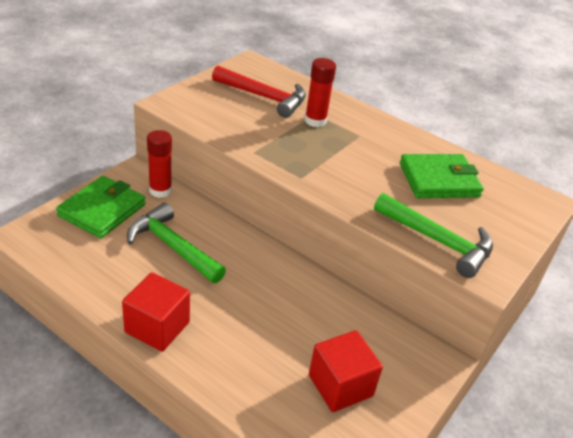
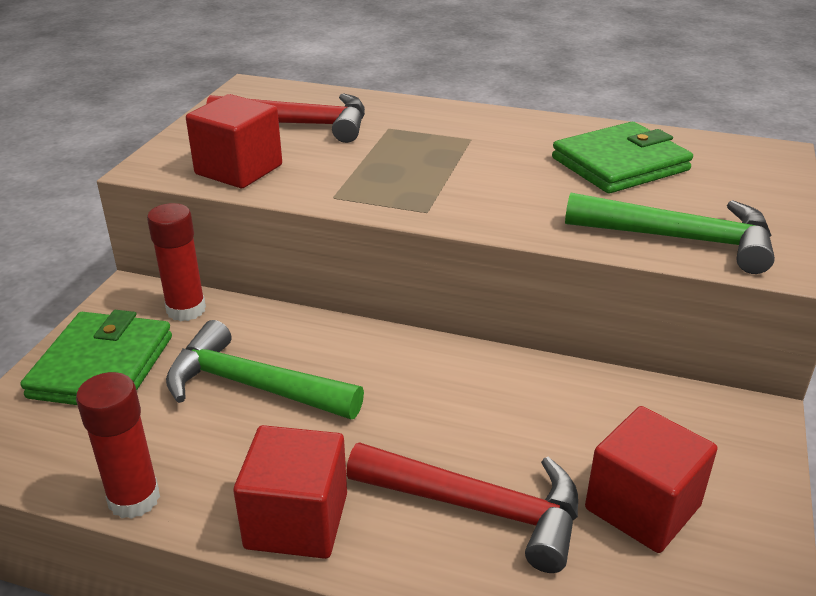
camera: 15 degrees left, 5 degrees down
red glue stick [305,58,336,127] -> red glue stick moved to [76,372,160,519]
none -> red cube [186,94,282,188]
none -> red hammer [346,442,578,573]

